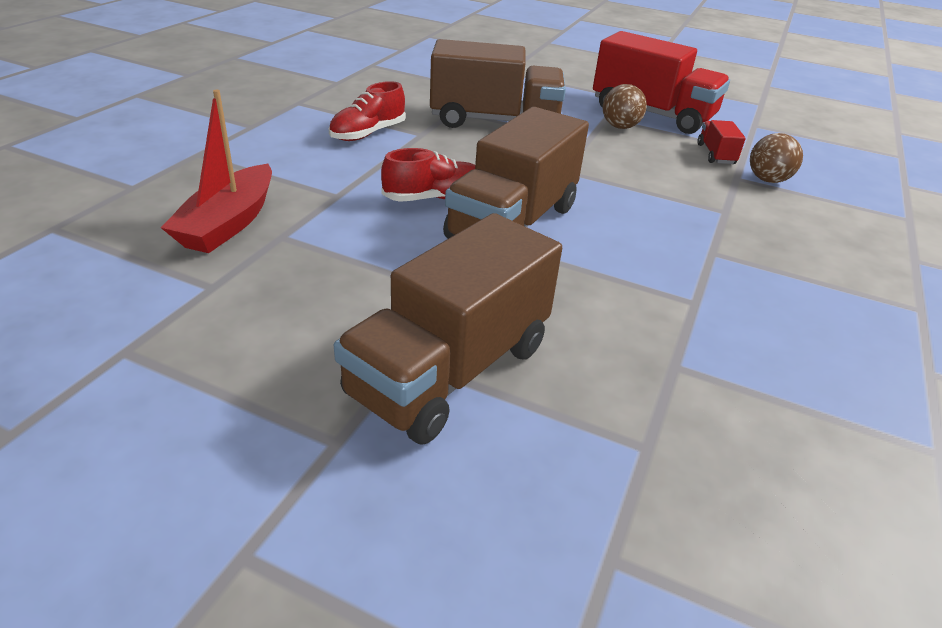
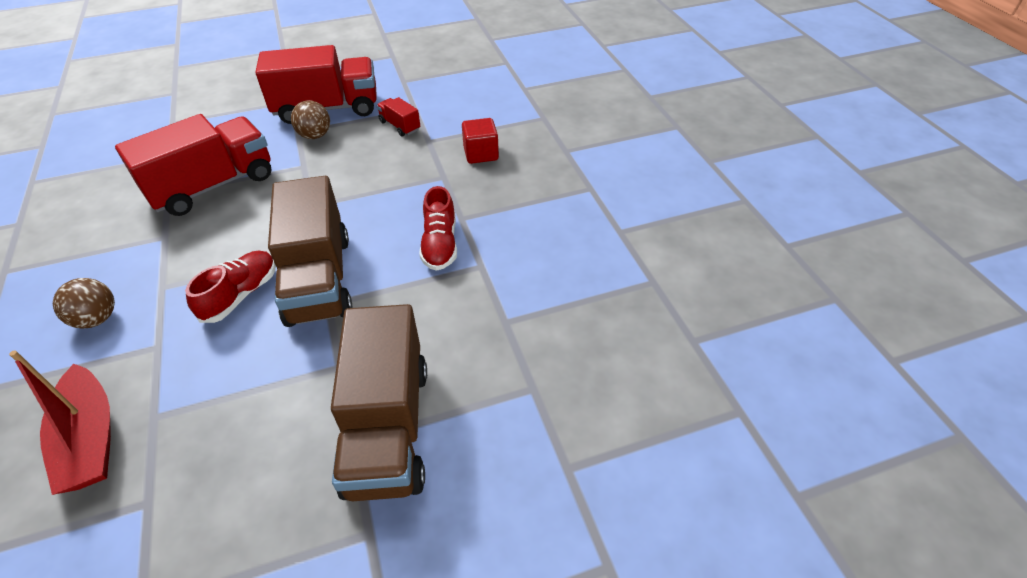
camera: 40 degrees left, 10 degrees up
red shoe [329,81,406,141] -> red shoe moved to [419,186,457,271]
brown truck [430,39,566,128] -> red truck [115,114,272,216]
brown ball [750,133,803,183] -> brown ball moved to [53,278,115,328]
none -> red cube [462,118,499,164]

